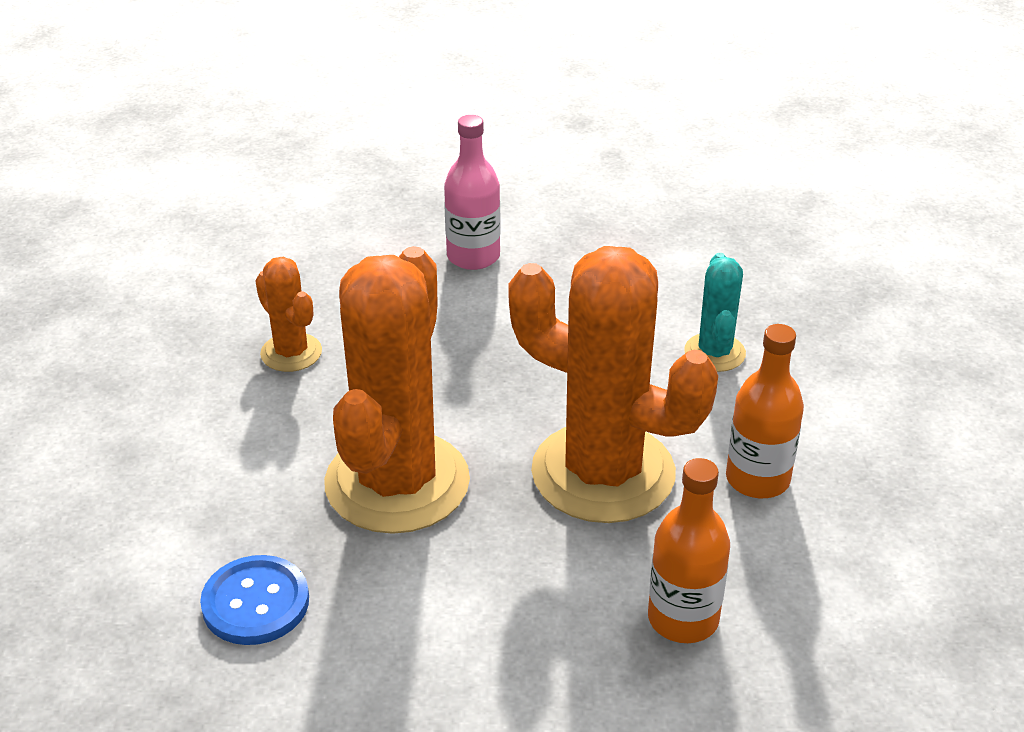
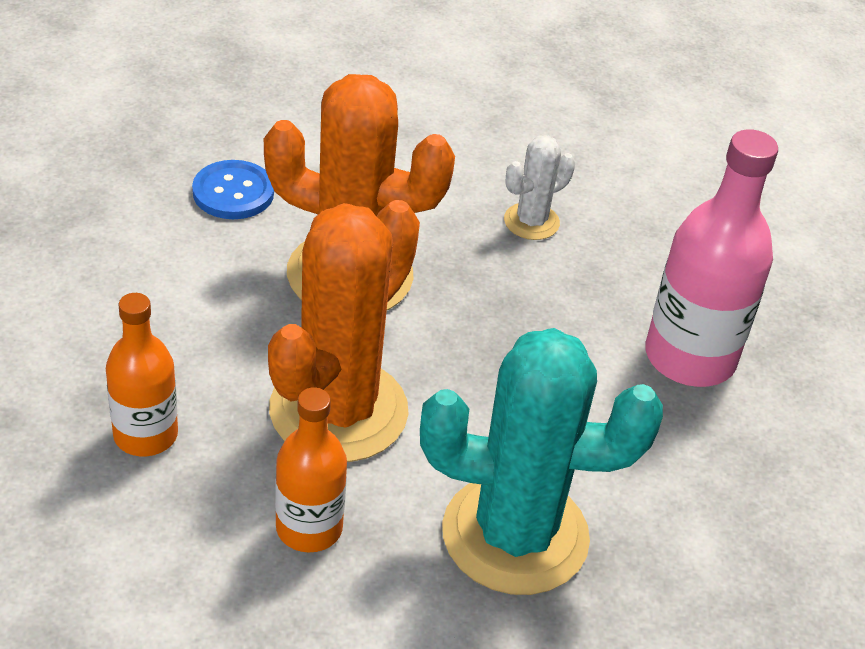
camera: 90 degrees right, 5 degrees up
orange cactus [255,257,322,372] -> white cactus [504,135,575,240]
pink bottle [444,115,500,270] -> pink bottle [645,129,778,387], size x1.60
turquoise cactus [684,253,746,372] -> turquoise cactus [420,328,663,595], size x2.13

